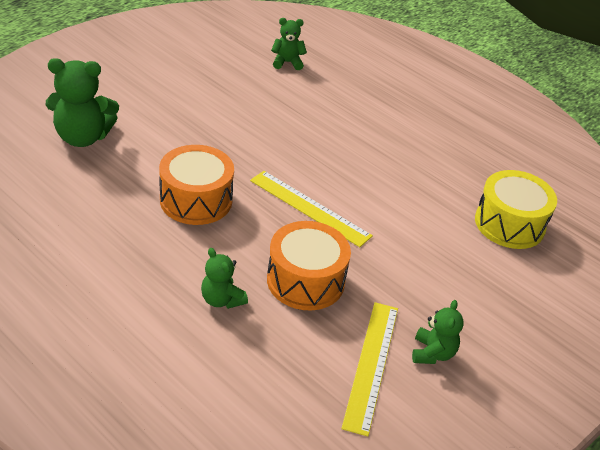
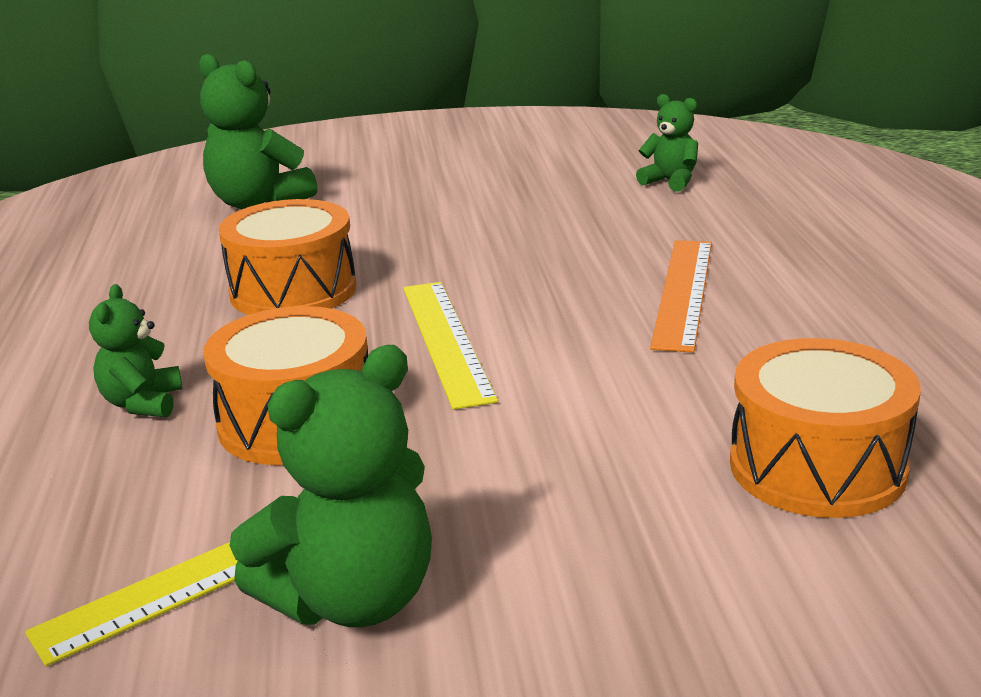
camera: 45 degrees right, 15 degrees down
green teddy bear [412,300,464,364] -> green teddy bear [230,345,432,627], size x1.75
yellow drum [475,170,557,249] -> orange drum [730,338,921,518]
none -> orange ruler [650,240,712,352]

